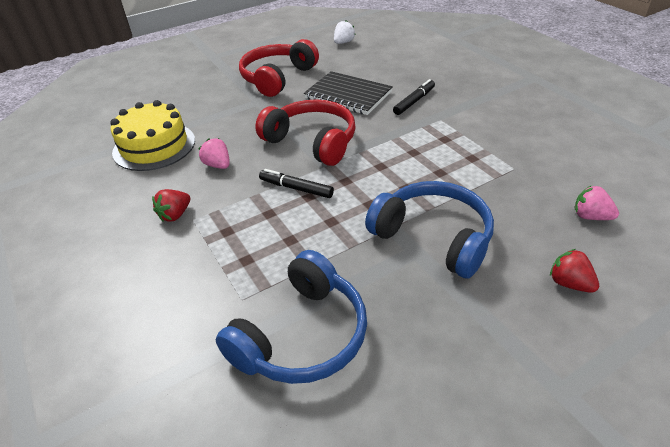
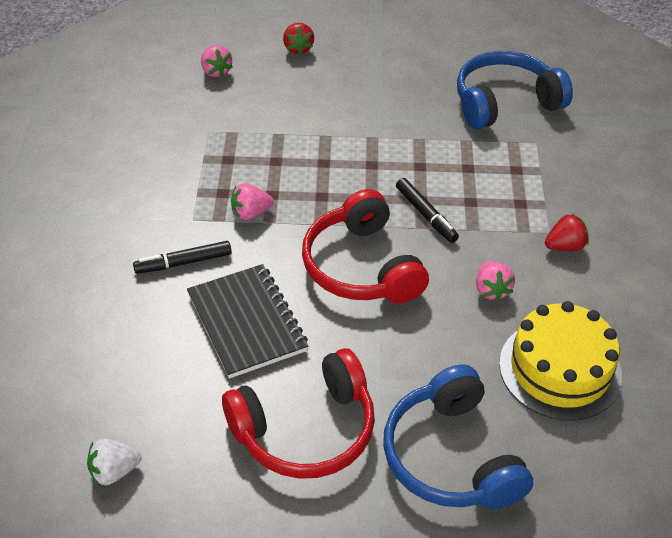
camera: 150 degrees left, 5 degrees up
blue headphones [365,181,494,279] -> blue headphones moved to [383,364,533,509]
none -> pink strawberry [231,183,273,220]

